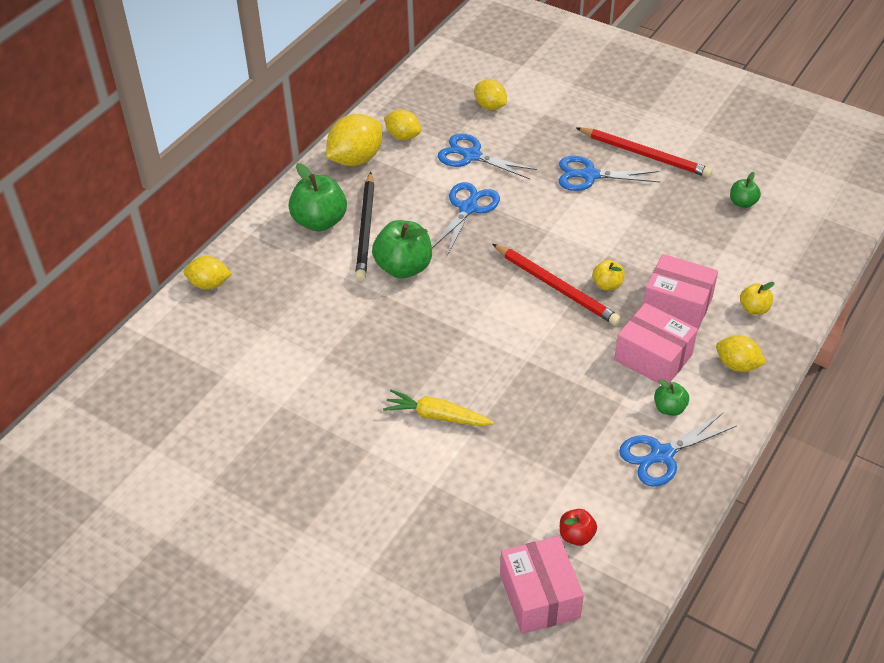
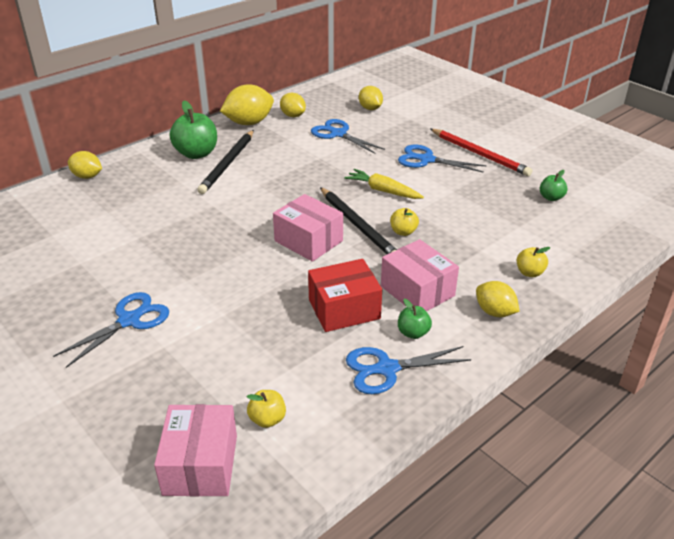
camera: 15 degrees right, 10 degrees down
green apple [372,220,432,279] -> none
yellow carrot [383,390,494,426] -> yellow carrot moved to [344,169,424,199]
blue scissors [432,182,500,256] -> blue scissors moved to [53,292,169,368]
red pencil [493,244,621,325] -> black pencil [320,187,397,254]
red apple [560,509,597,546] -> yellow apple [247,390,286,428]
pink box [643,254,718,330] -> pink box moved to [273,194,343,262]
none -> red box [308,259,382,332]

